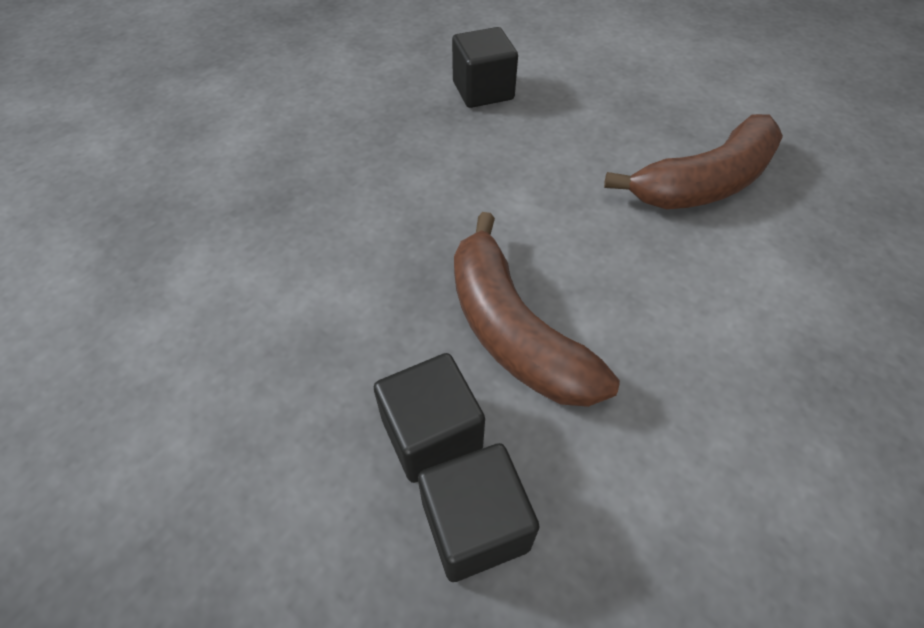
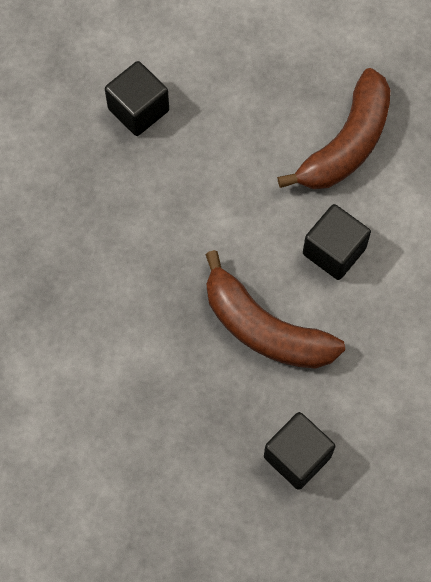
camera: 25 degrees left, 15 degrees up
black cube [374,353,485,483] -> black cube moved to [303,204,371,280]

